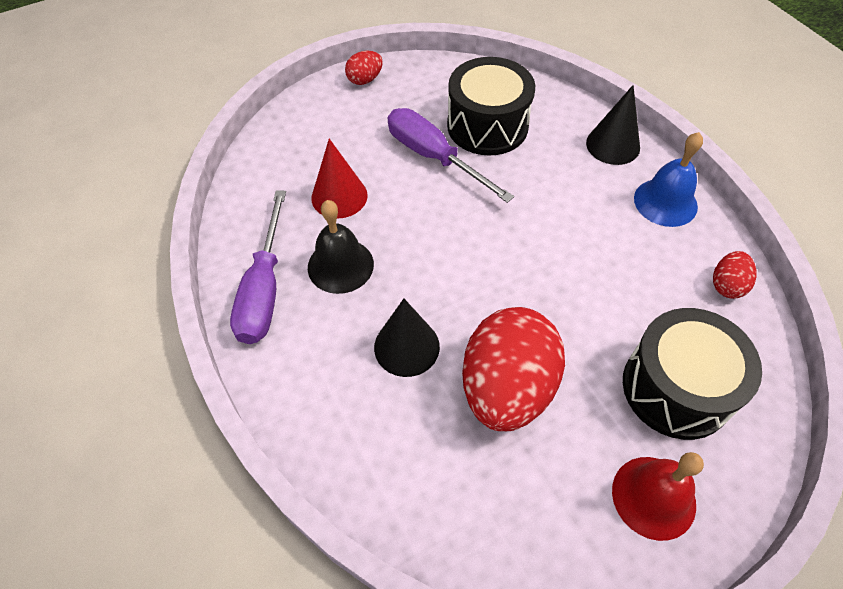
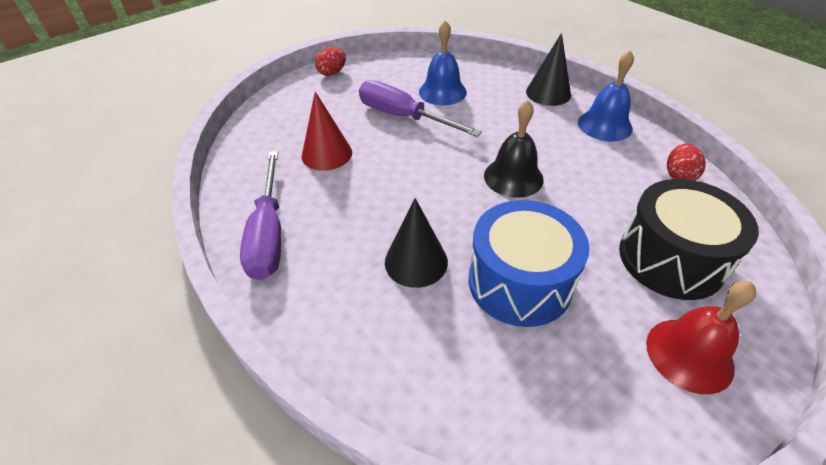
camera: 10 degrees left, 10 degrees down
black bell [308,200,374,294] -> black bell moved to [484,100,544,198]
black drum [447,57,535,156] -> blue bell [419,20,467,105]
red egg [462,307,565,431] -> blue drum [469,200,589,327]

